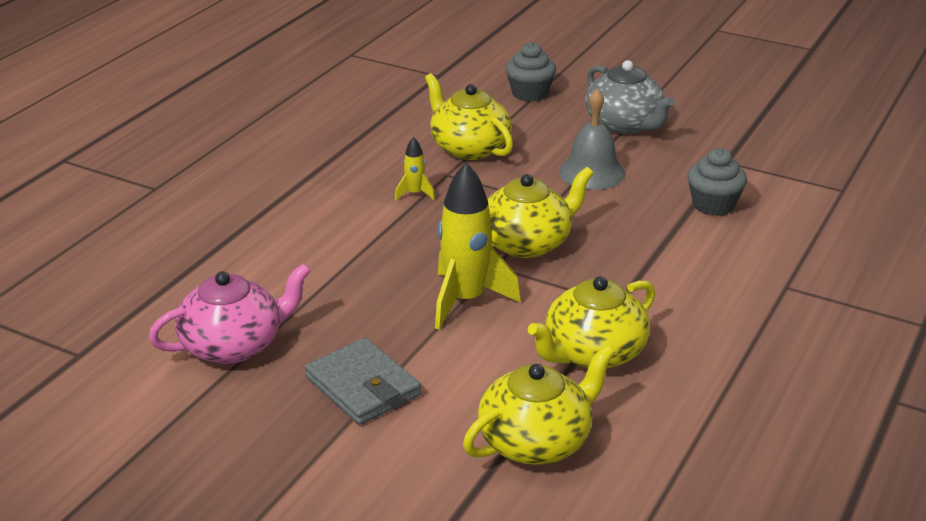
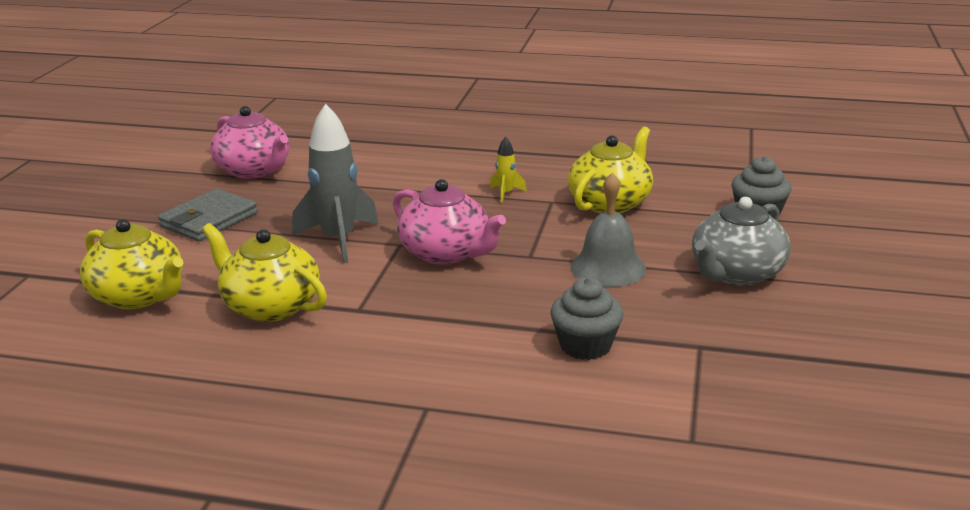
camera: 75 degrees right, 5 degrees down
yellow rocket [435,163,521,330] -> grey rocket [292,104,379,263]
yellow teapot [487,167,594,258] -> pink teapot [393,179,506,265]

